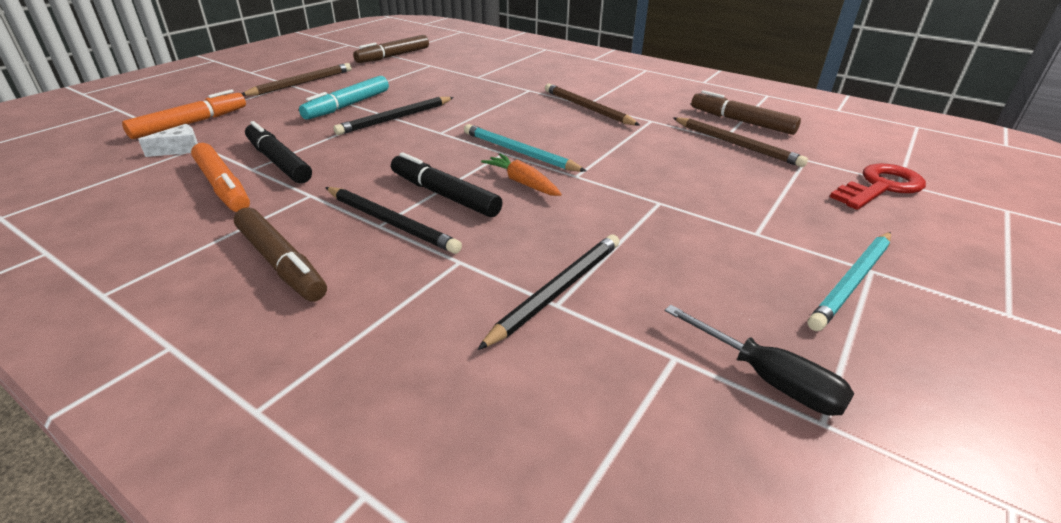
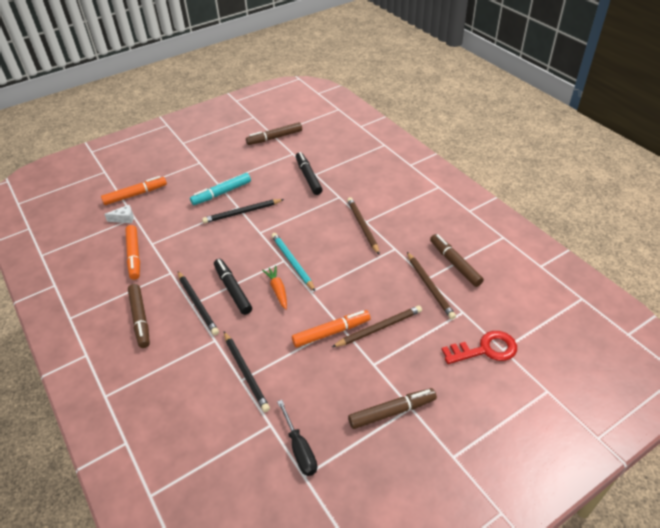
camera: 25 degrees right, 10 degrees up
brown pencil [242,63,351,96] -> brown pencil moved to [332,305,422,347]
black marker [245,121,312,184] -> black marker moved to [296,152,323,195]
black pencil [477,235,619,350] -> black pencil turned 90 degrees clockwise [224,332,270,412]
turquoise pencil [808,232,891,331] -> brown marker [348,388,437,429]
none -> orange marker [292,310,370,347]

